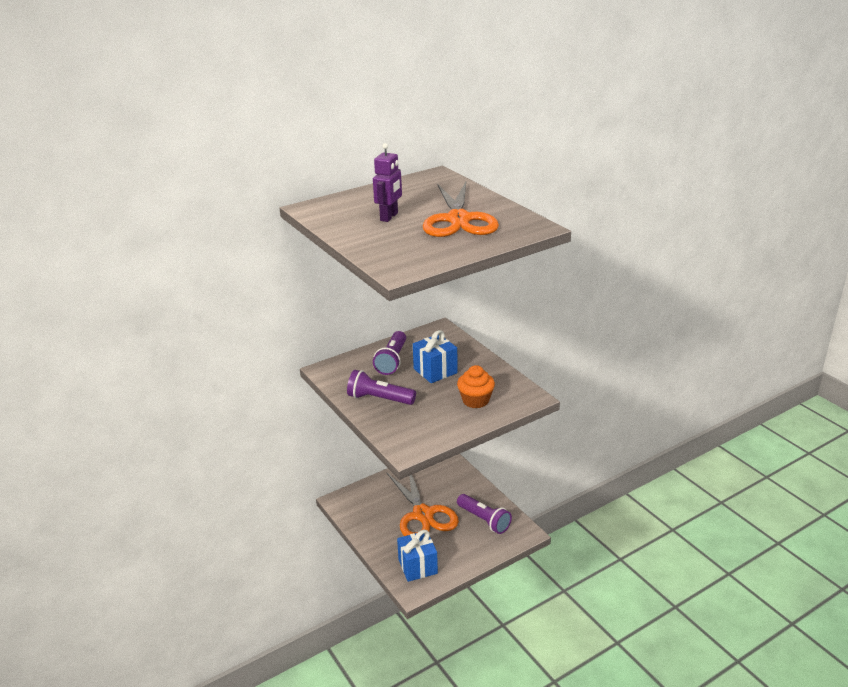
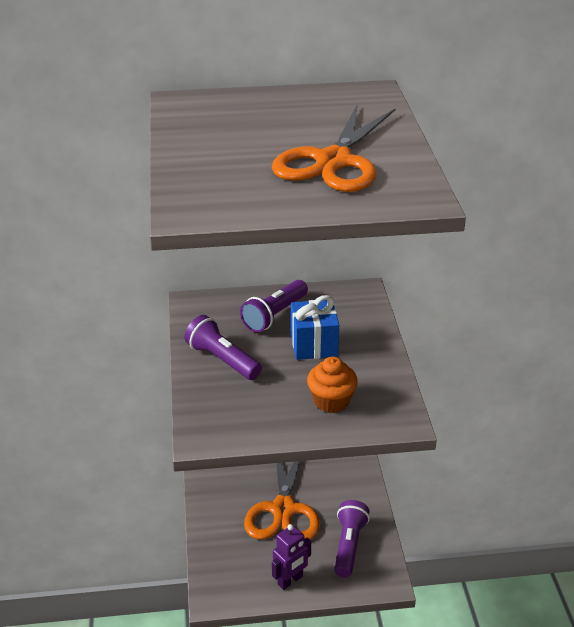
camera: 25 degrees right, 5 degrees up
purple robot [373,143,402,222] -> purple robot moved to [272,524,311,590]
blue gift [397,530,438,582] -> none
purple flashlight [457,494,512,534] -> purple flashlight turned 150 degrees counterclockwise [334,500,370,577]

